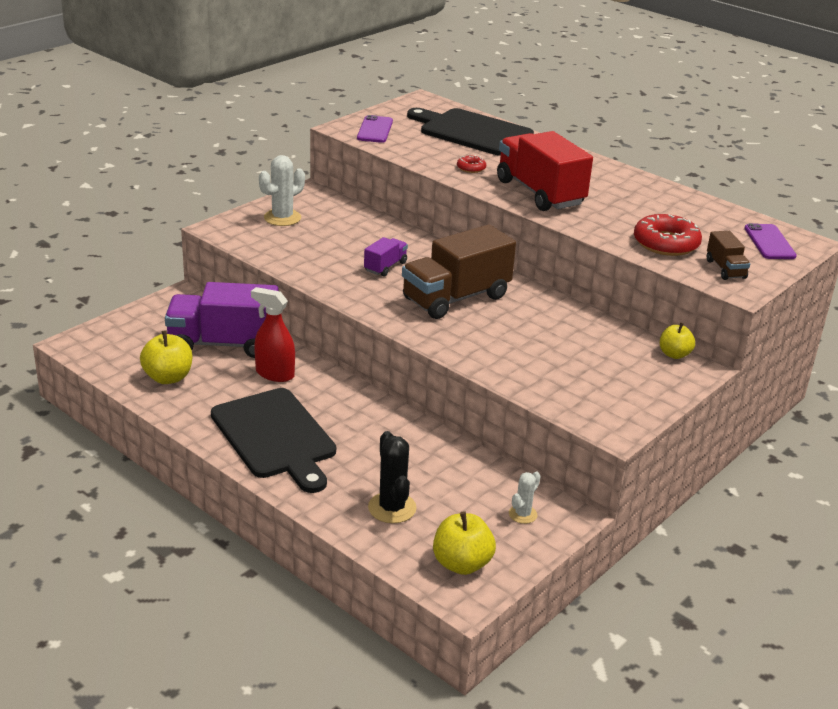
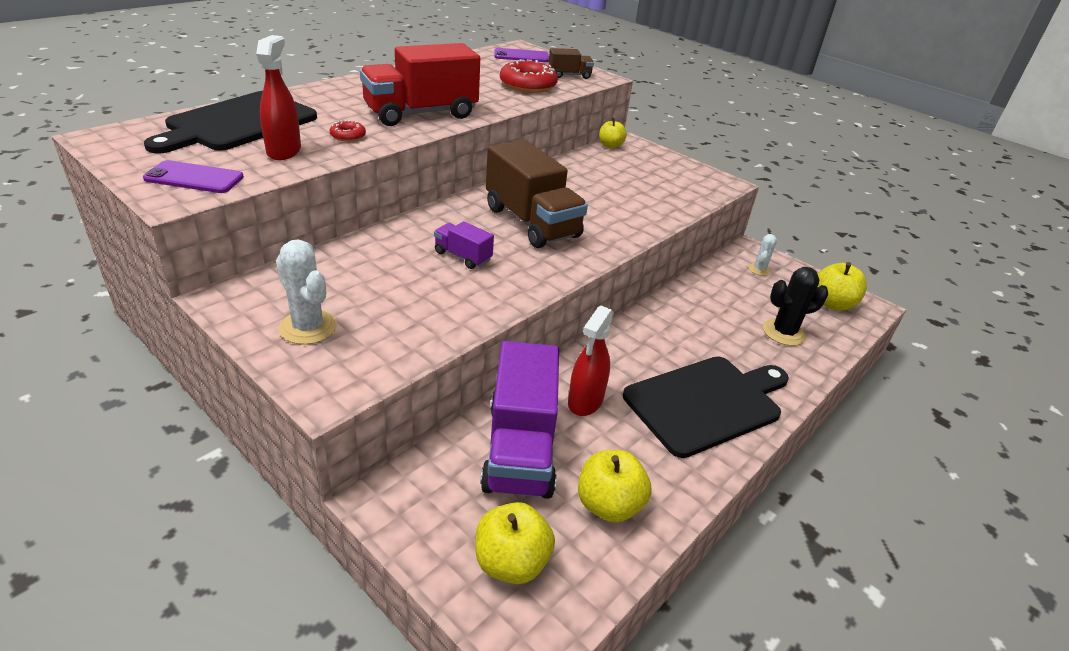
camera: 90 degrees left, 5 degrees up
white cactus [509,471,541,524] -> white cactus turned 75 degrees clockwise [749,234,777,276]
none -> red spray bottle [256,35,301,160]
none -> yellow apple [475,502,555,584]

